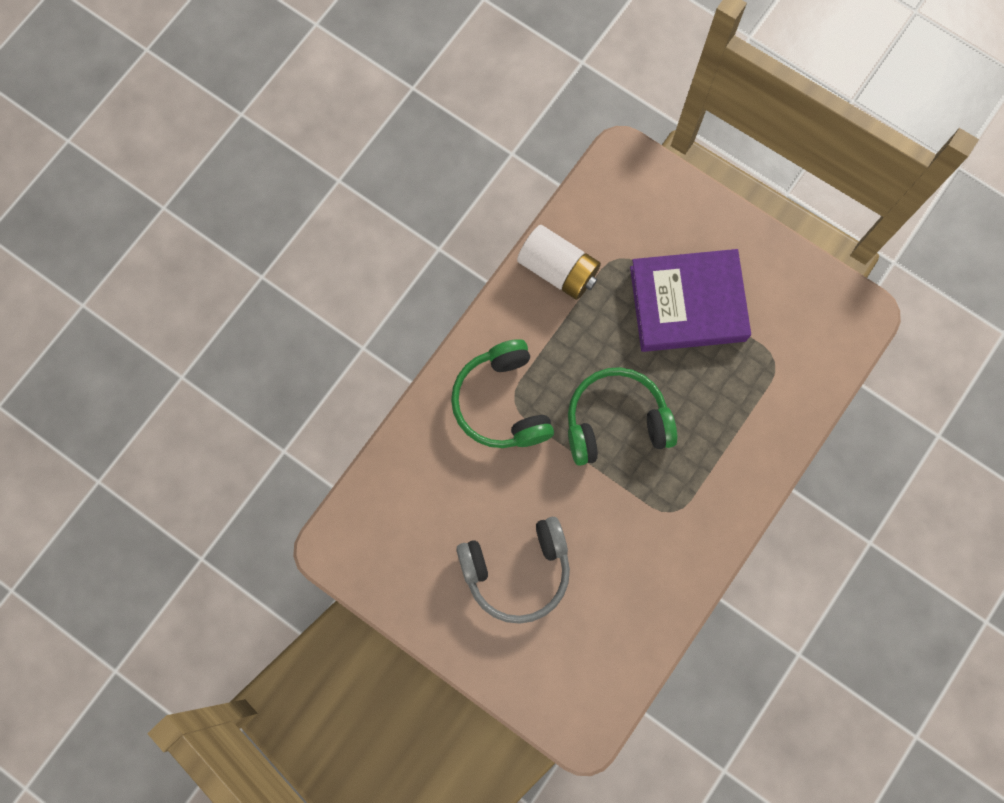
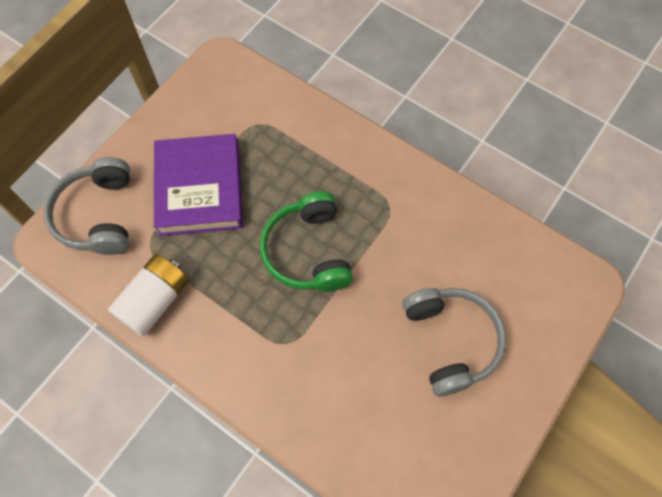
camera: 90 degrees left, 10 degrees down
green headphones [451,339,554,448] -> none
none -> grey headphones [43,157,130,255]

